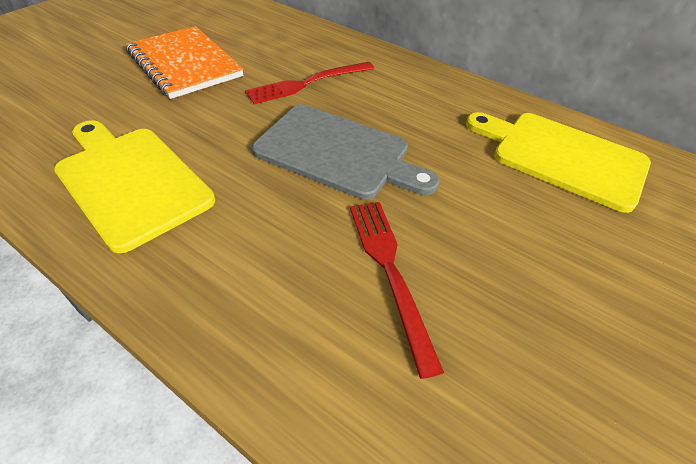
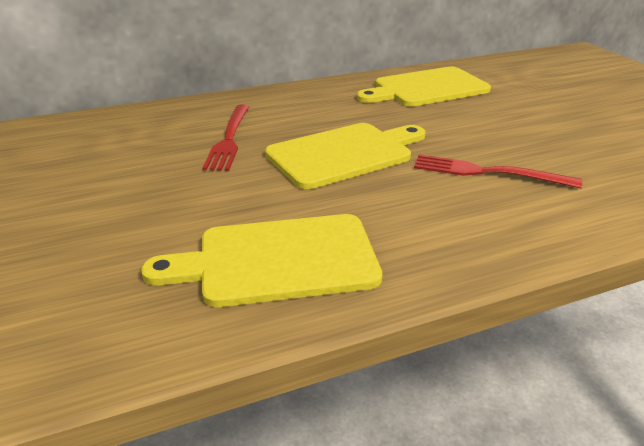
camera: 55 degrees left, 15 degrees down
orange notebook [126,26,244,99] -> none
grey cutting board [252,105,440,200] -> yellow cutting board [265,123,426,189]

